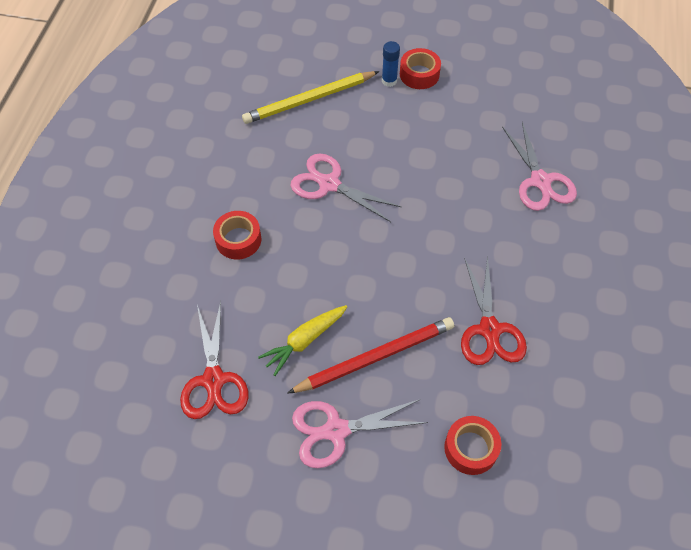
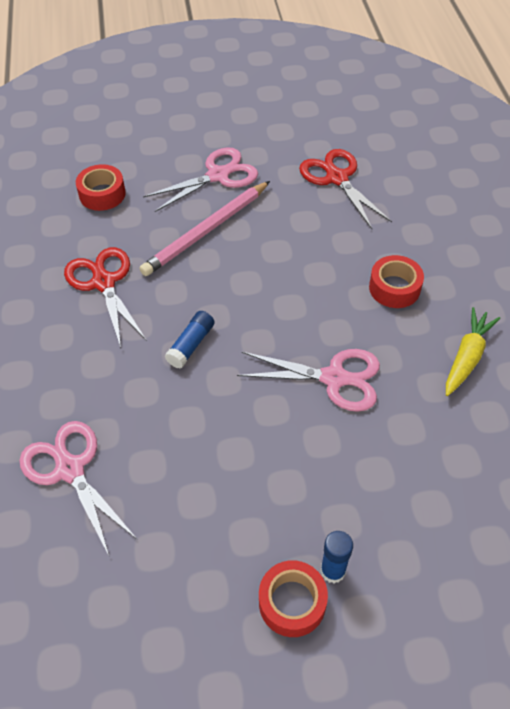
camera: 160 degrees right, 5 degrees down
yellow pencil [242,71,380,124] -> none
yellow carrot [258,305,347,376] -> yellow carrot moved to [446,307,500,396]
red pencil [287,317,454,394] -> pink pencil [139,181,270,276]
none -> blue glue stick [165,311,215,368]

